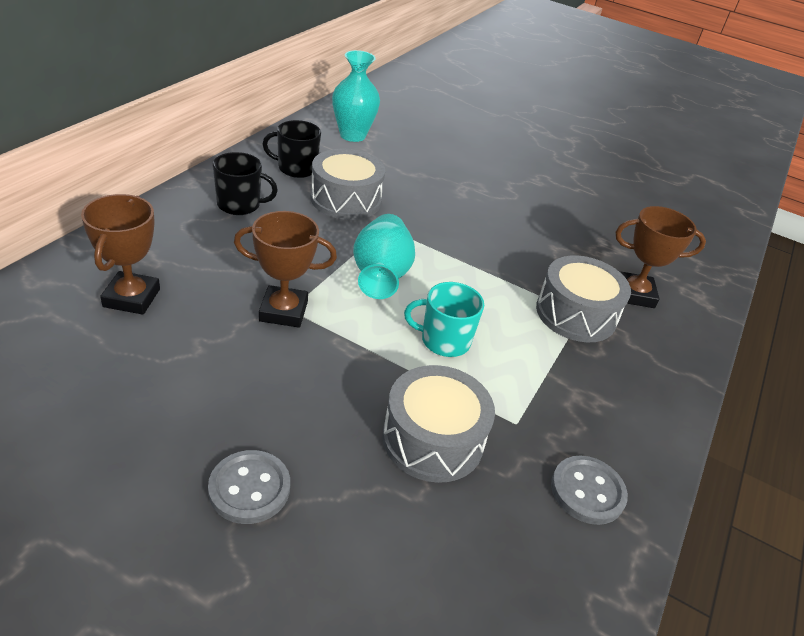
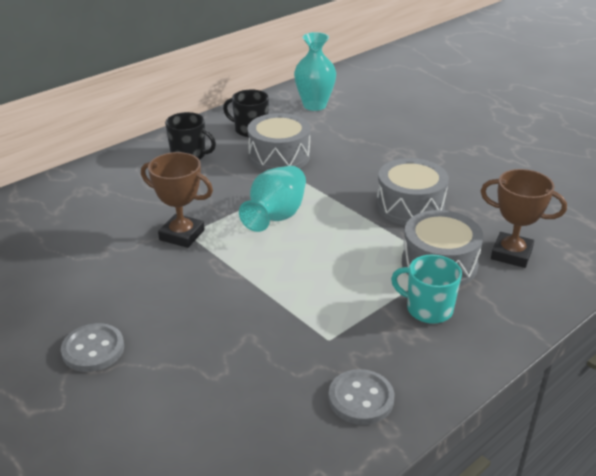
camera: 25 degrees right, 5 degrees down
brown trophy [81,194,160,315] -> none
grey drum [382,365,495,483] -> grey drum moved to [376,158,449,225]
turquoise mug [404,282,484,357] -> turquoise mug moved to [391,254,462,324]

